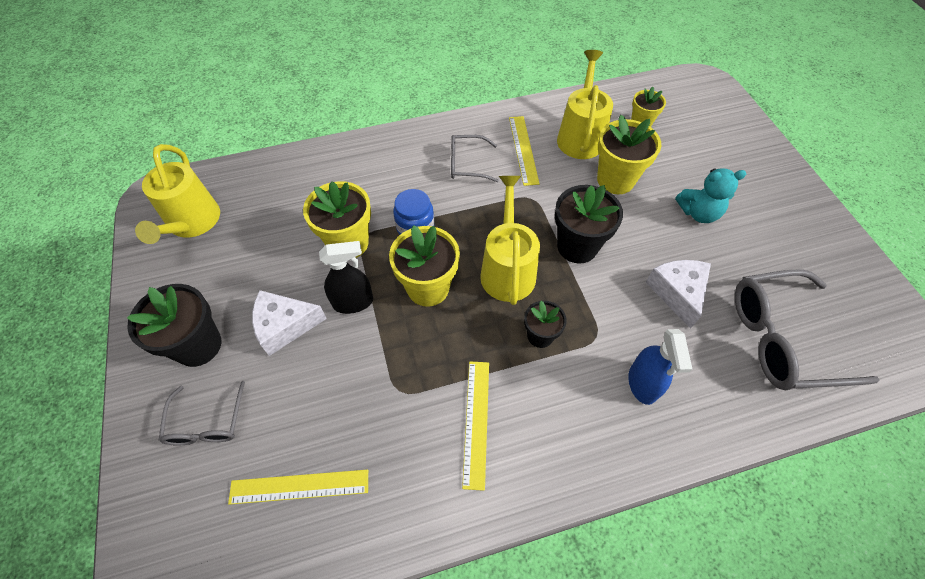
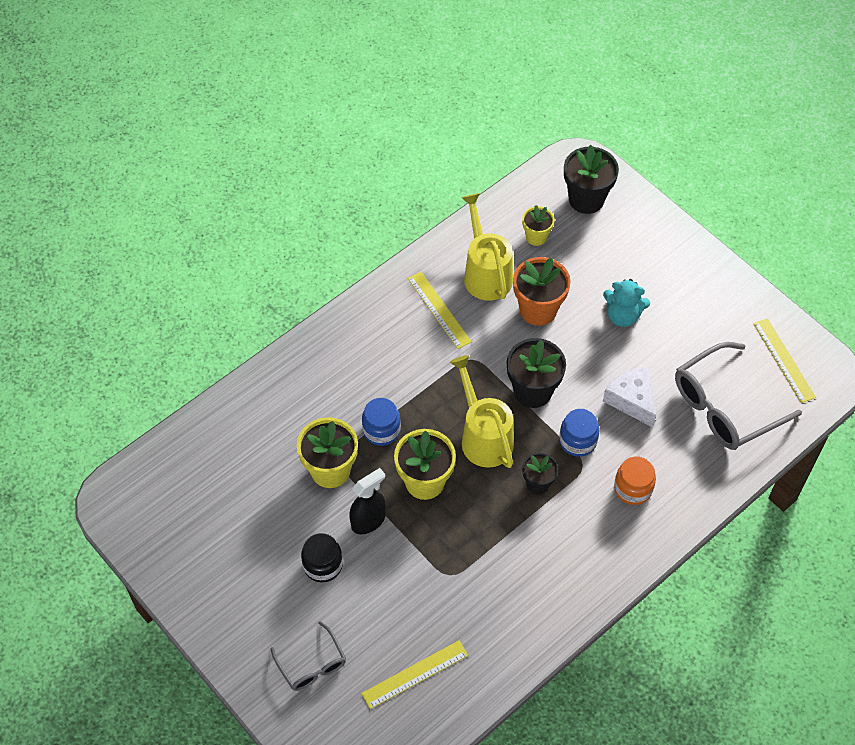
camera: 25 degrees left, 0 degrees up
black flower pot [127,284,221,367] -> black flower pot moved to [564,144,619,214]
yellow watering can [135,144,220,244] -> none
white cheese [252,290,327,356] -> black jar [301,533,343,582]
grey glasses [451,135,499,182] -> none
yellow ruler [462,361,489,491] -> yellow ruler moved to [753,318,816,403]
yellow flower pot [597,115,661,194] -> orange flower pot [513,257,571,326]
blue spray bottle [628,329,692,405] -> orange jar [614,456,656,505]
turquoise teddy bear [675,168,746,223] -> turquoise teddy bear turned 45 degrees clockwise [603,279,650,327]
none -> blue jar [559,409,600,457]

